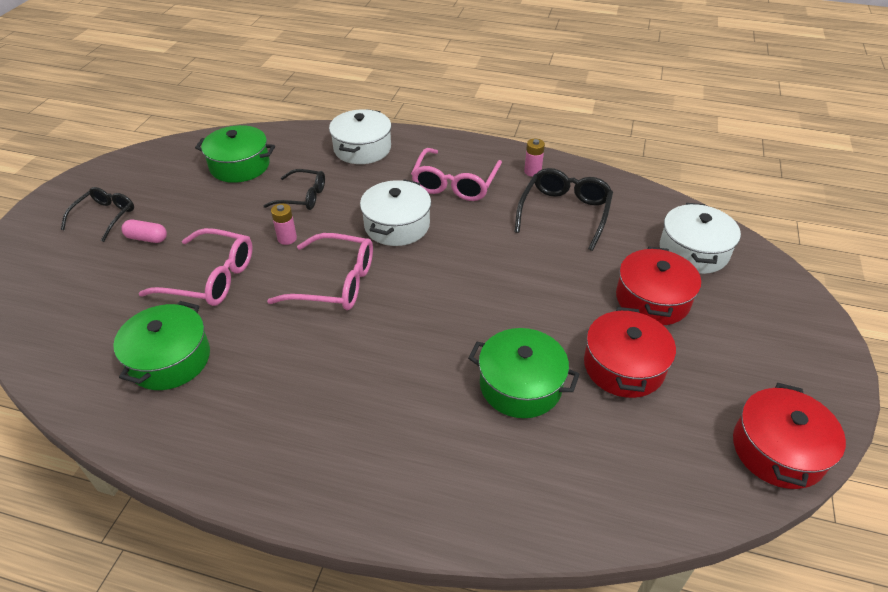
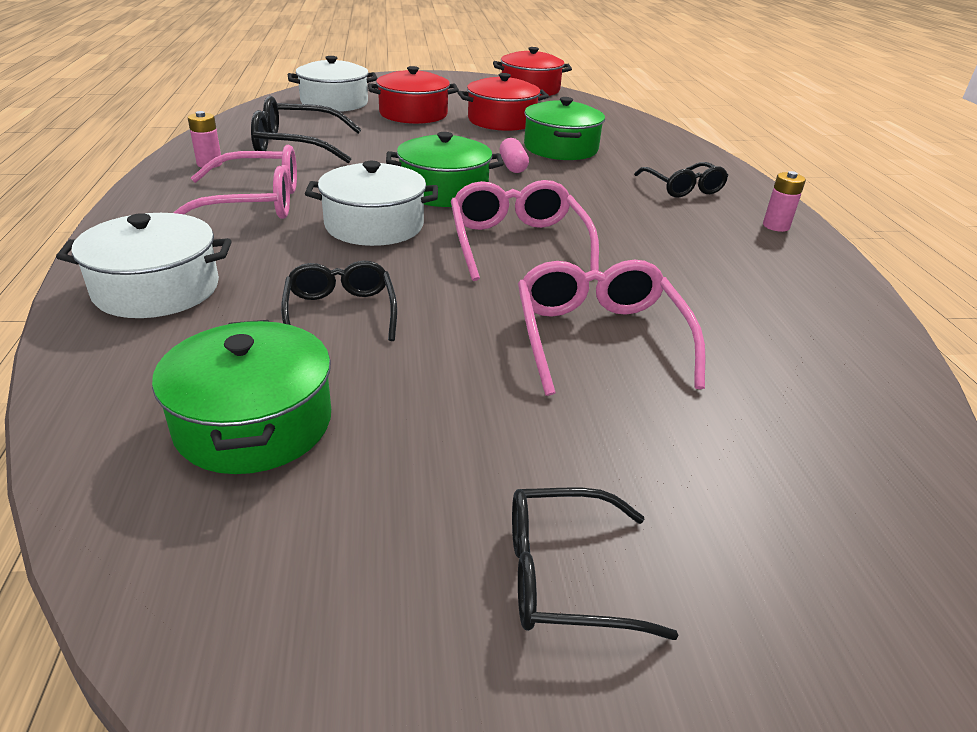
camera: 115 degrees left, 10 degrees down
green pot [113,301,210,390] -> green pot moved to [386,132,504,207]
pink capsule [121,219,167,243] -> pink capsule moved to [500,138,529,173]
pink battery [271,203,297,245] -> pink battery moved to [763,171,806,232]
none -> black glasses [634,162,728,197]

